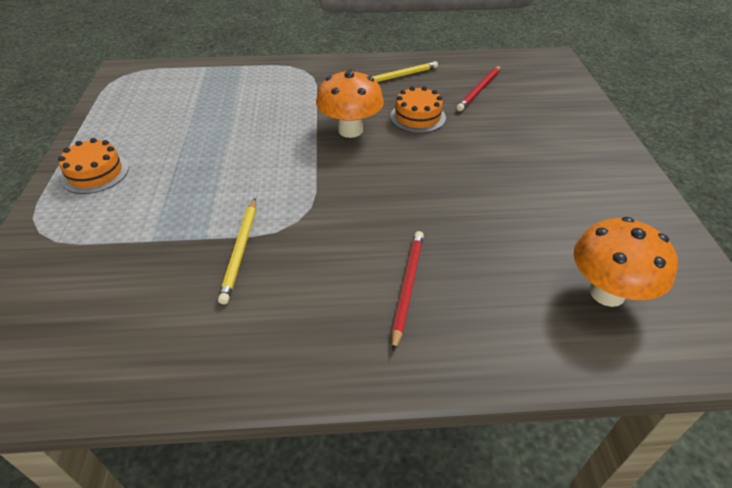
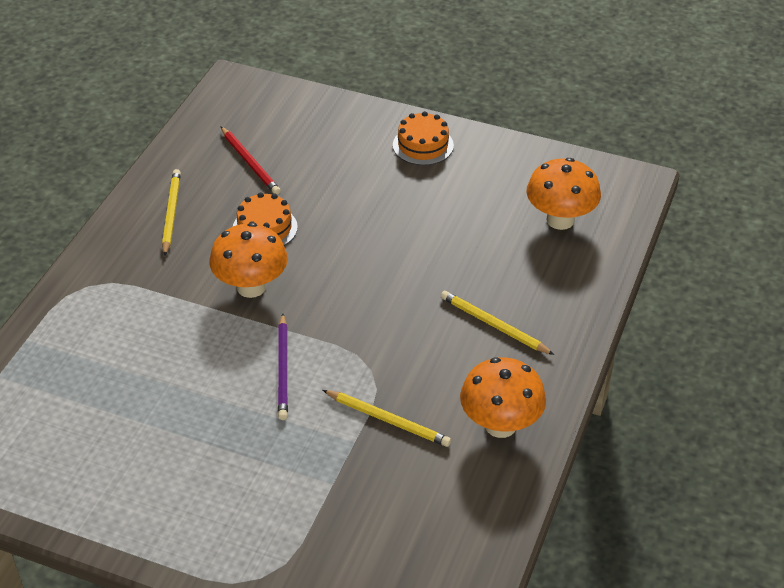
camera: 65 degrees left, 0 degrees up
orange cake [58,138,129,194] -> orange cake moved to [393,111,454,165]
red pencil [392,231,424,352] -> yellow pencil [441,291,554,355]
none -> purple pencil [278,313,288,420]
none -> orange mushroom [460,357,546,438]

